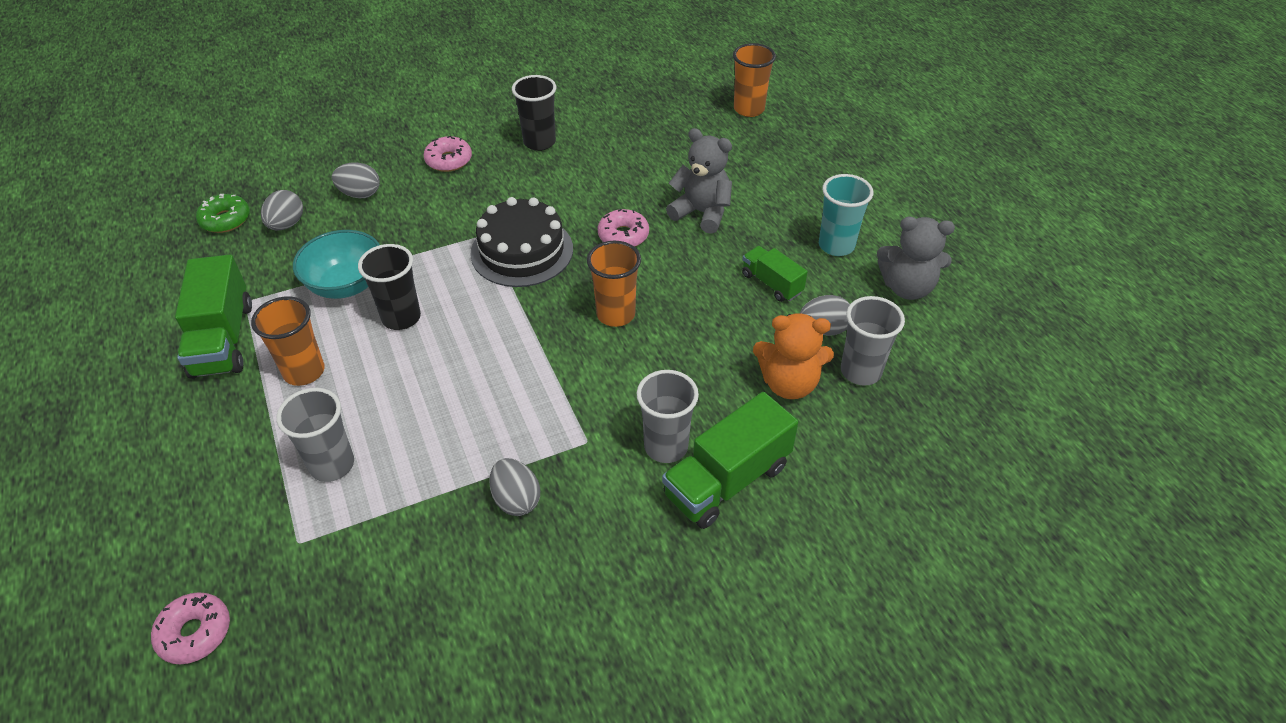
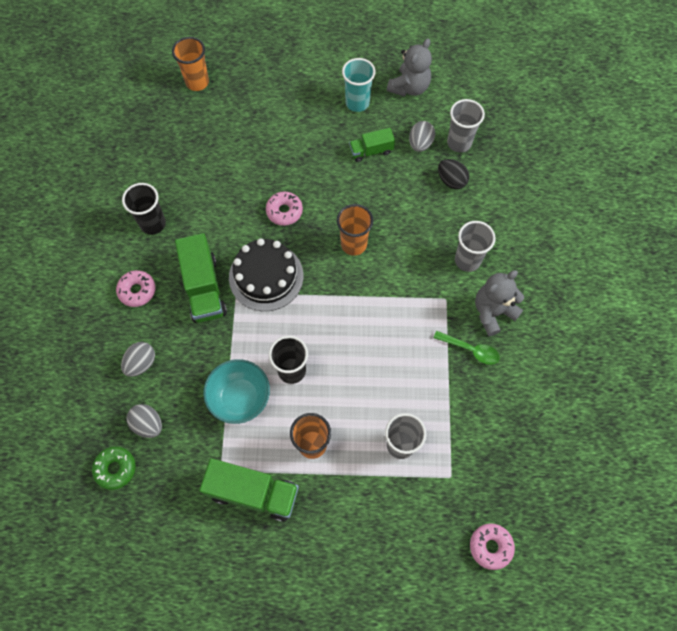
camera: 65 degrees left, 20 degrees up
grey egg [489,458,540,516] -> green spoon [433,331,500,365]
green truck [662,392,799,529] -> green truck moved to [175,233,227,323]
grey teddy bear [666,128,732,234] -> grey teddy bear moved to [475,270,524,336]
orange teddy bear [753,313,834,399] -> black egg [438,159,469,189]

